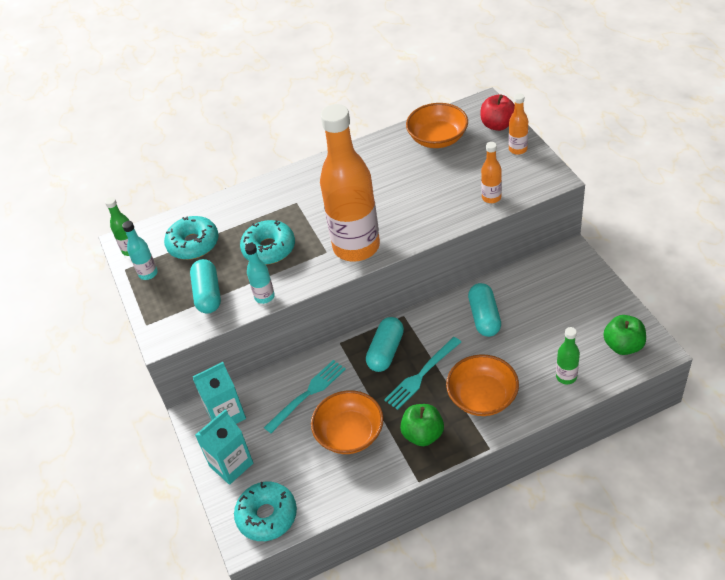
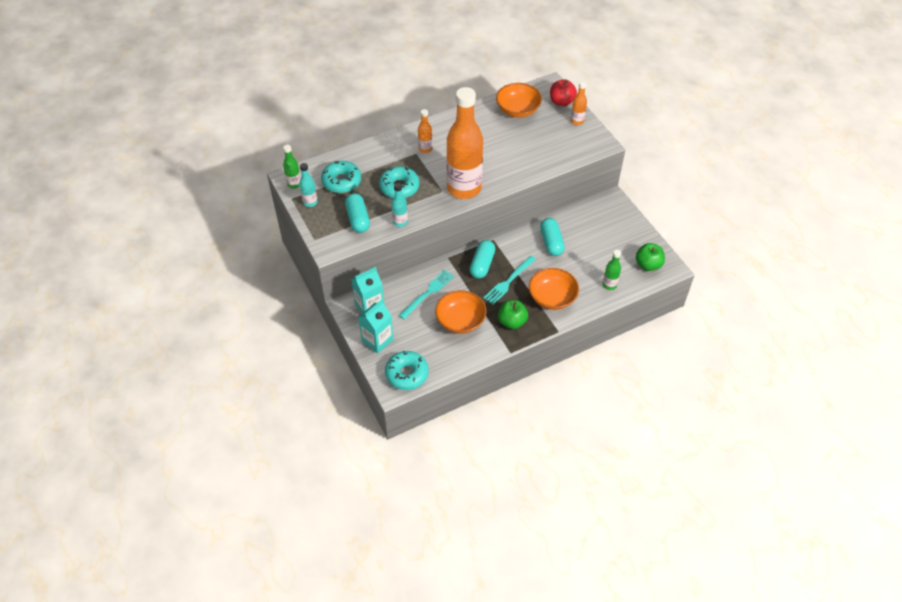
camera: 10 degrees left, 5 degrees up
orange bottle [481,142,502,203] -> orange bottle moved to [418,109,432,153]

